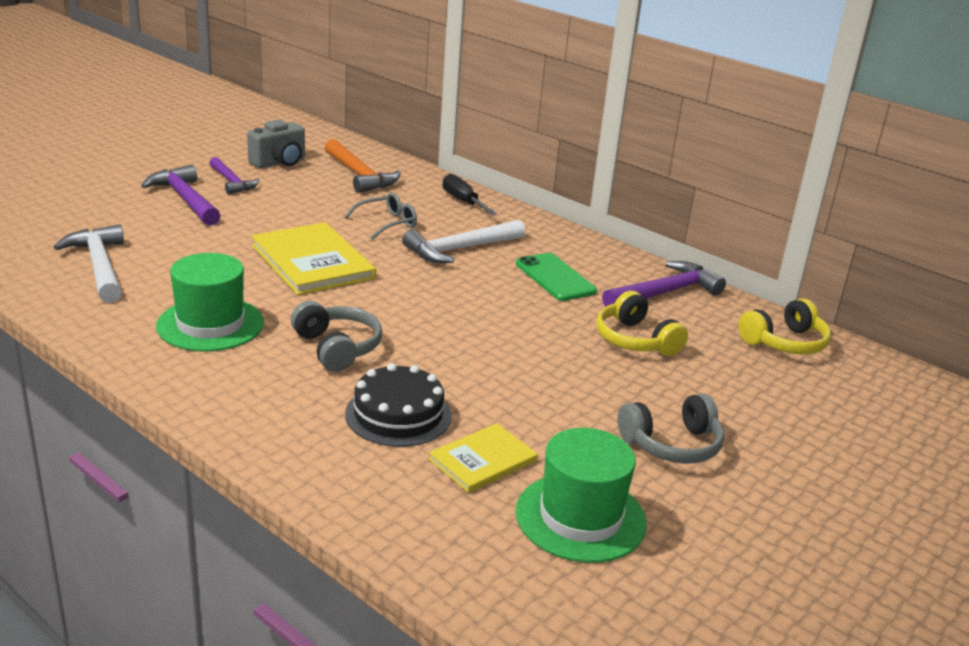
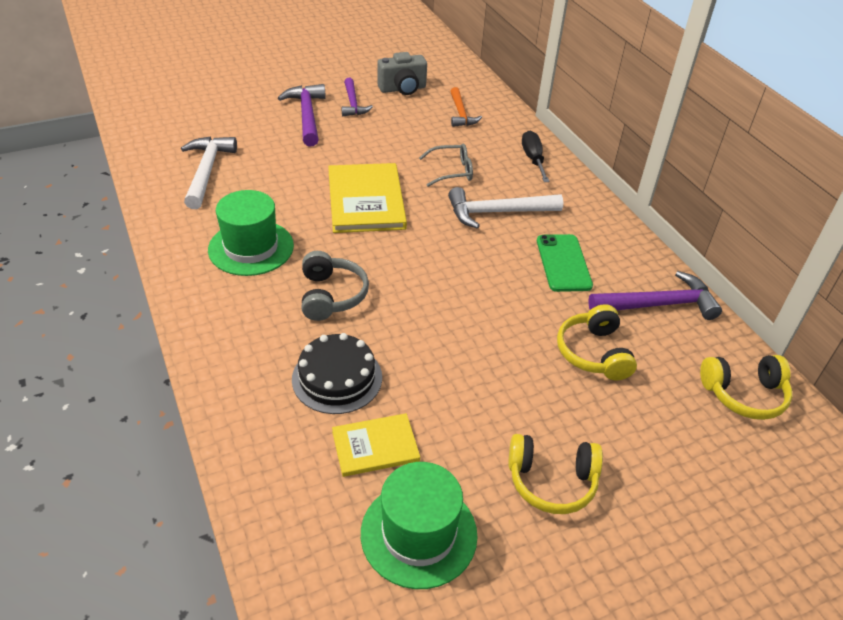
camera: 25 degrees right, 15 degrees up
orange hammer [324,139,401,193] -> orange hammer [450,87,482,127], size x0.66
grey headphones [618,394,724,464] -> yellow headphones [509,434,603,514]

